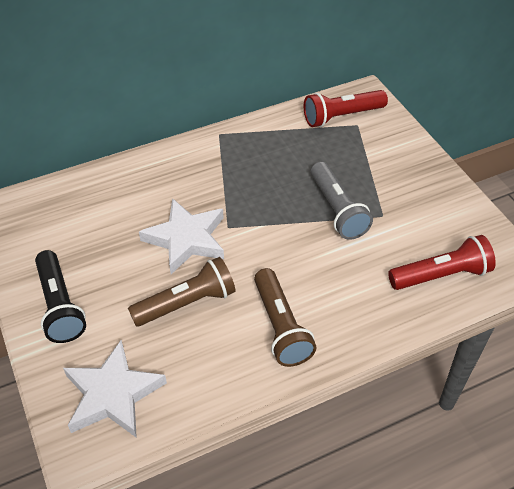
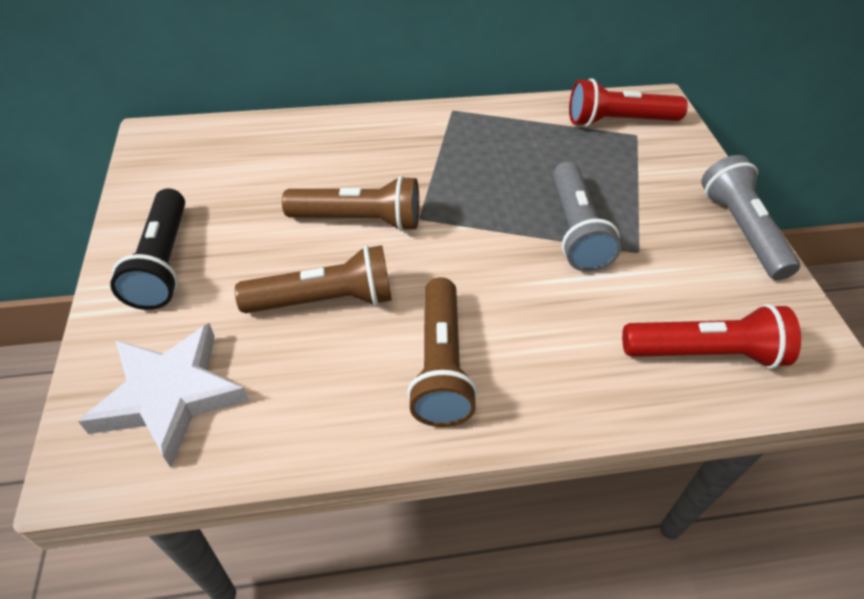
camera: 15 degrees right, 0 degrees up
white star [139,198,224,274] -> brown flashlight [282,176,419,231]
none -> grey flashlight [701,155,800,280]

